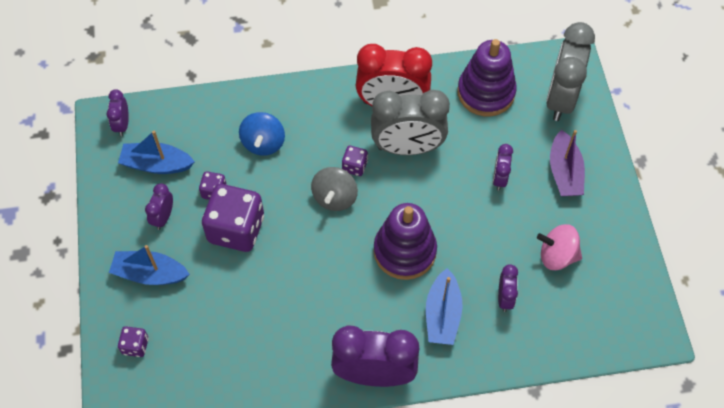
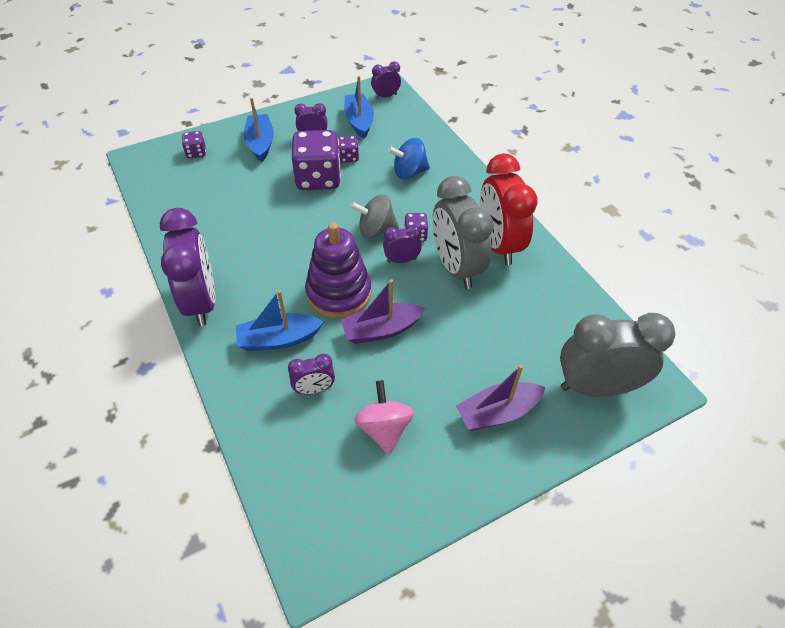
camera: 70 degrees right, 10 degrees down
purple stacking toy [457,39,517,116] -> none
purple clock [493,144,513,191] -> purple clock moved to [383,225,422,263]
none -> purple boat [340,279,425,344]

